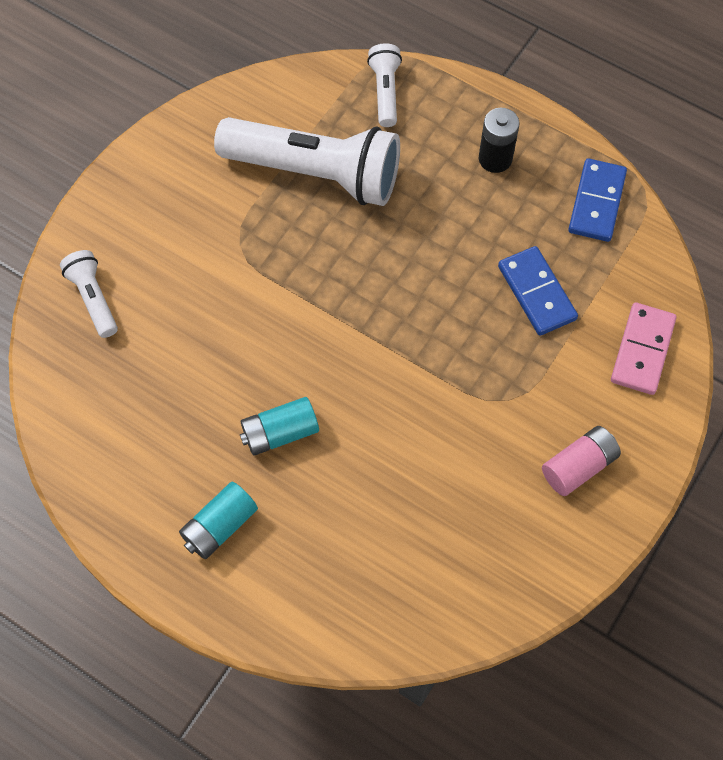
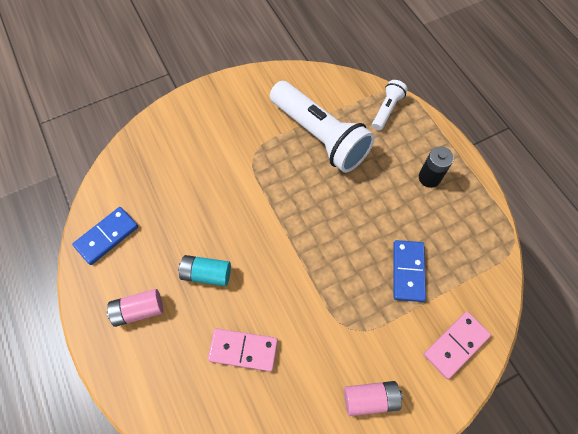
camera: 30 degrees right, 0 degrees up
white flashlight [60,250,118,338] -> none
turquoise battery [179,482,258,559] -> pink battery [107,289,163,327]
blue domino [568,158,627,242] -> blue domino moved to [72,207,138,265]
none -> pink domino [208,328,278,372]

